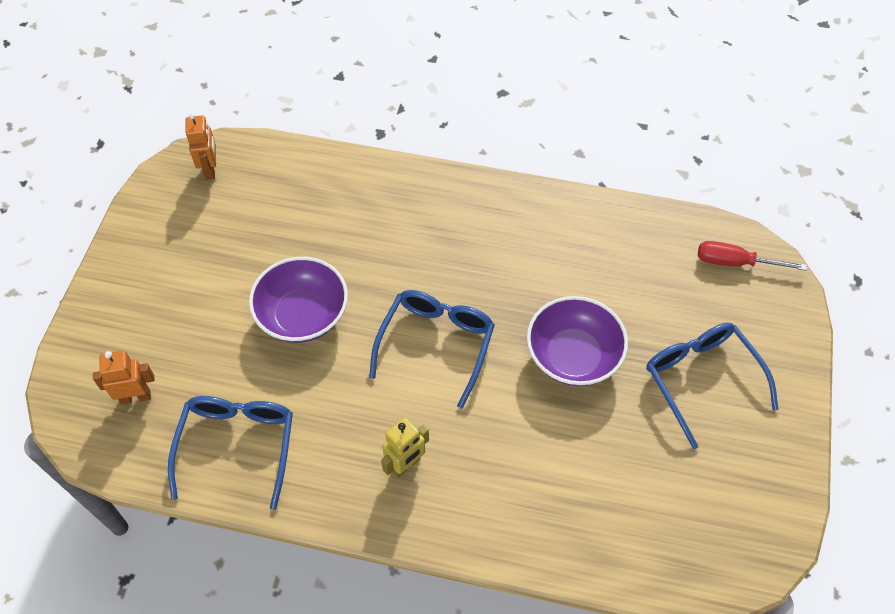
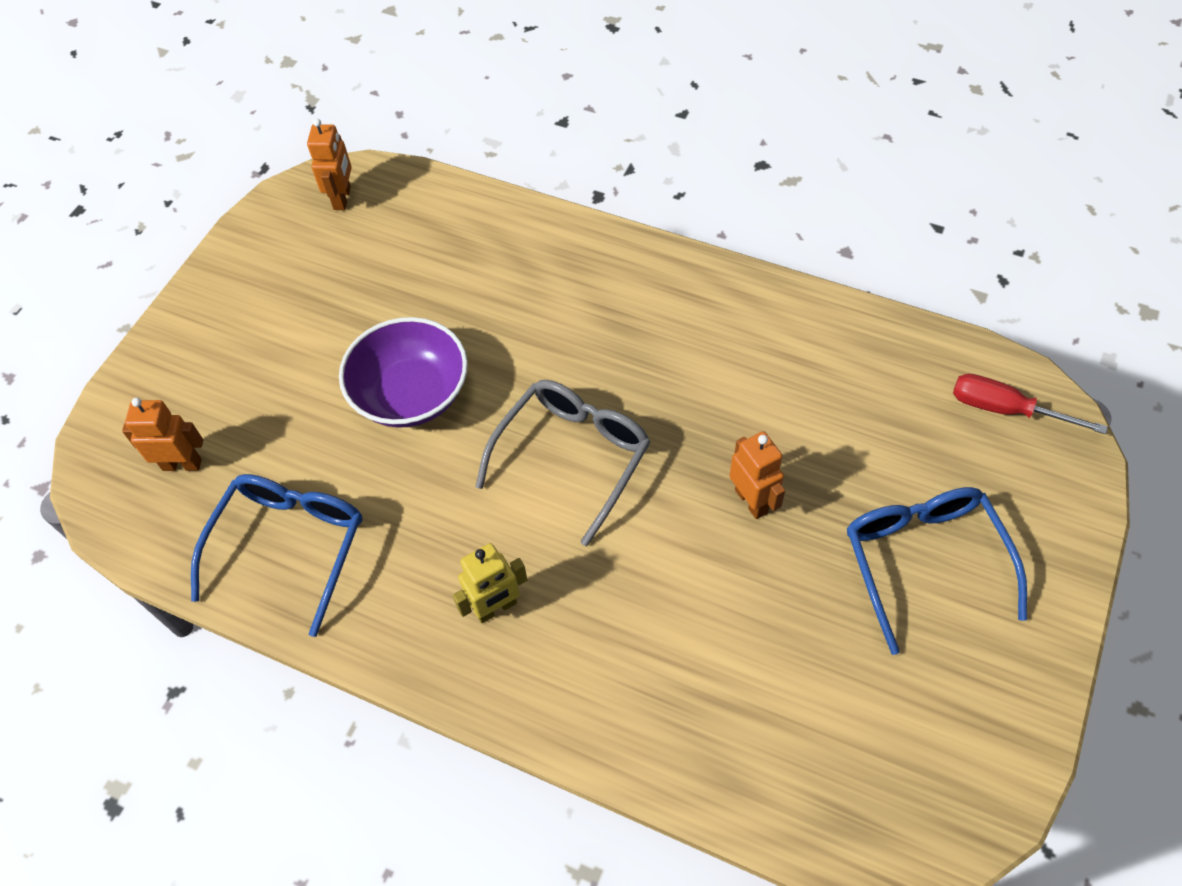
camera: 15 degrees right, 0 degrees up
blue glasses [369,290,495,409] -> grey glasses [475,380,650,546]
purple bowl [527,296,628,386] -> orange robot [730,431,785,519]

